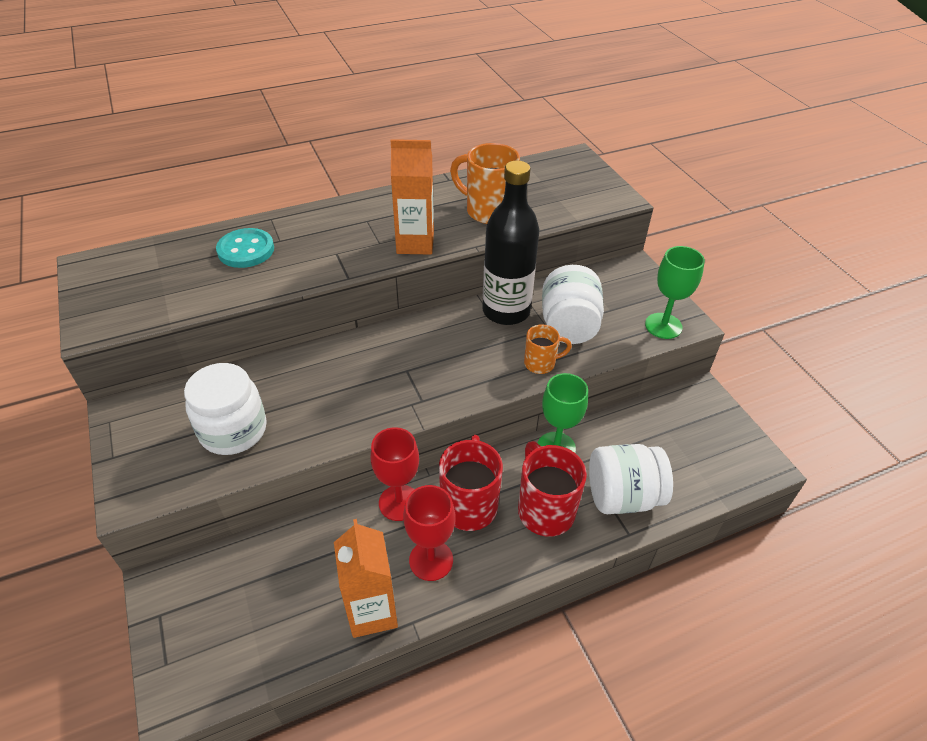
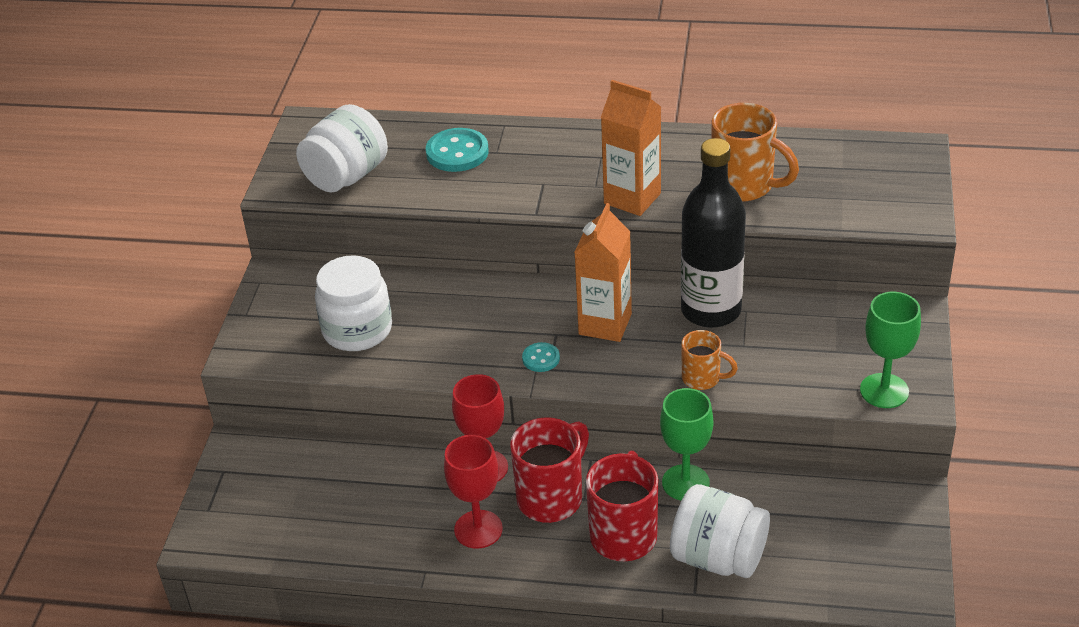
camera: 35 degrees right, 5 degrees down
orange carton [334,519,398,638] -> orange carton moved to [574,203,632,342]
orange mug [450,143,520,224] -> orange mug turned 150 degrees clockwise [711,103,799,201]
white jar [542,265,604,344] -> white jar moved to [296,104,388,192]
none -> turquoise button [522,342,560,372]

